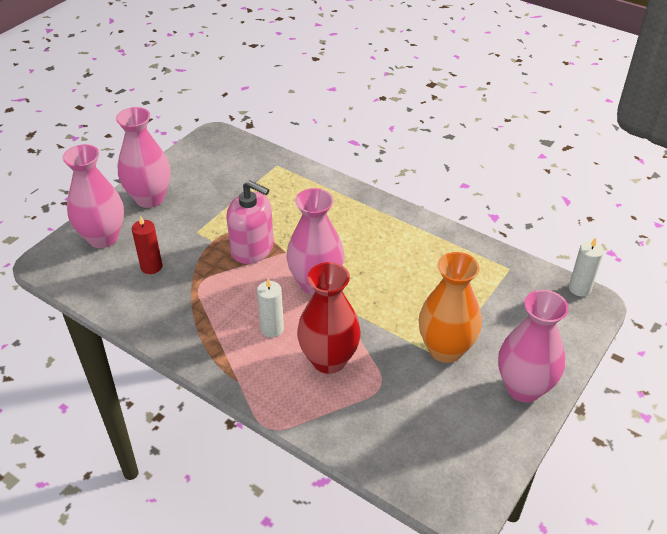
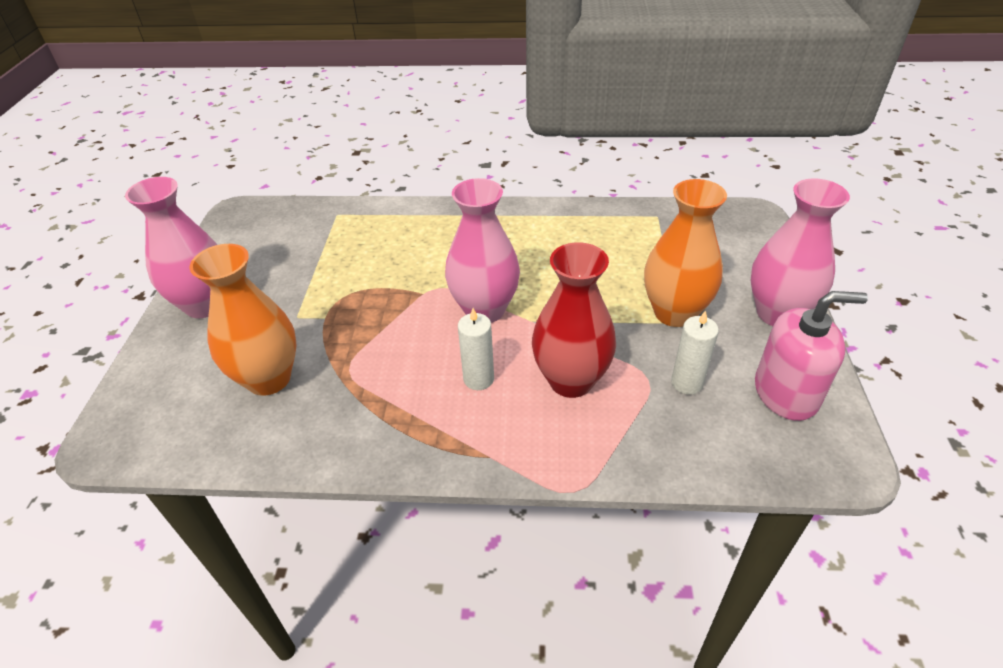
camera: 30 degrees left, 0 degrees up
pink vase [62,144,124,248] -> none
red candle [132,216,162,274] -> orange vase [189,244,297,396]
pink soap dispenser [226,180,274,264] -> pink soap dispenser moved to [755,291,868,421]
white candle [569,238,604,297] -> white candle moved to [671,310,719,395]

